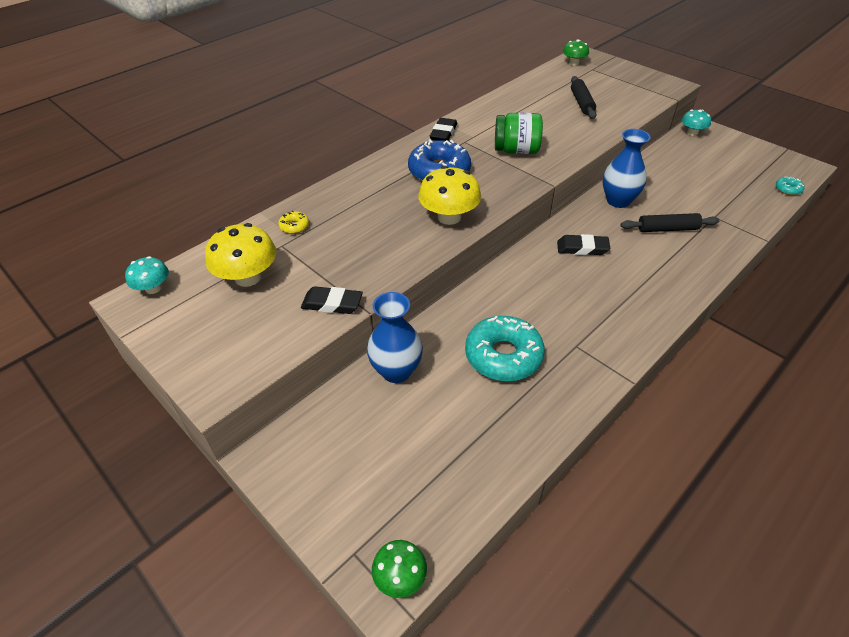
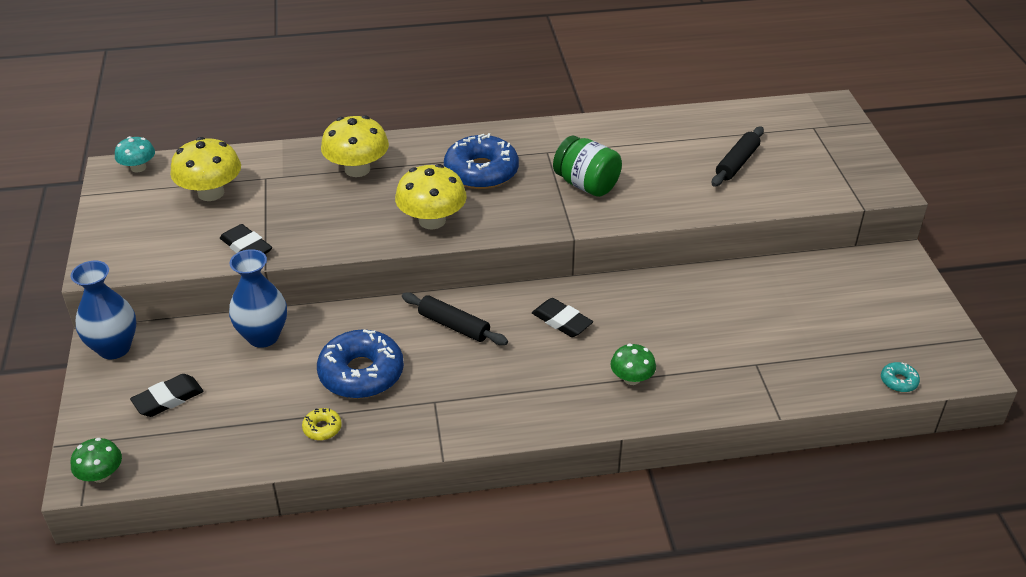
camera: 35 degrees right, 5 degrees down
yellow donut [278,211,309,234] -> yellow donut moved to [302,408,342,440]
black eraser [430,118,457,141] -> black eraser moved to [130,374,204,417]
turquoise donut [465,316,545,381] -> blue donut [317,330,404,399]
green mushroom [563,39,589,65] -> green mushroom moved to [610,344,656,385]
blue vase [603,129,650,208] -> blue vase moved to [71,261,136,359]
black rolling pin [621,213,720,232] -> black rolling pin moved to [402,292,508,345]
turquoise mushroom [682,109,711,136] -> none
none -> yellow mushroom [321,115,389,177]

